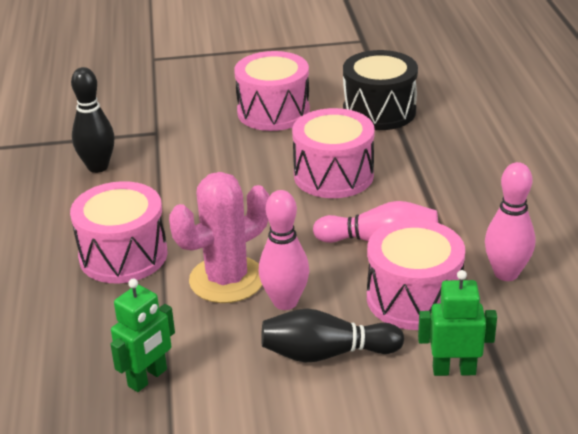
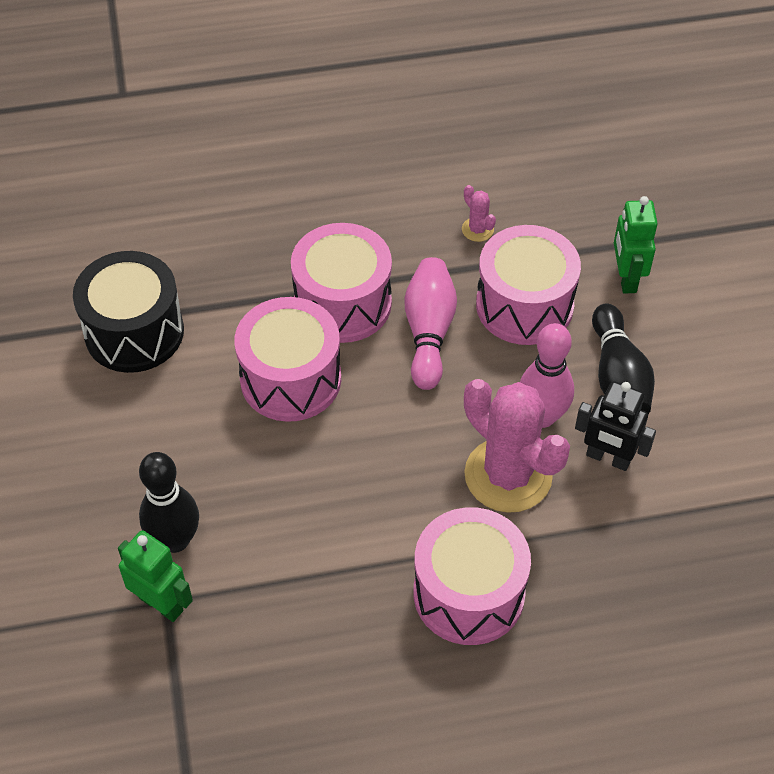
camera: 95 degrees left, 20 degrees up
black bowling pin [71,67,115,173] -> black bowling pin moved to [139,452,199,553]
green robot [110,279,175,392] -> green robot moved to [118,530,193,622]
pink drum [234,51,310,131] -> pink drum moved to [291,223,392,343]
pink bowling pin [485,162,535,281] -> pink cactus [462,185,496,242]
none -> black robot [575,381,656,471]

